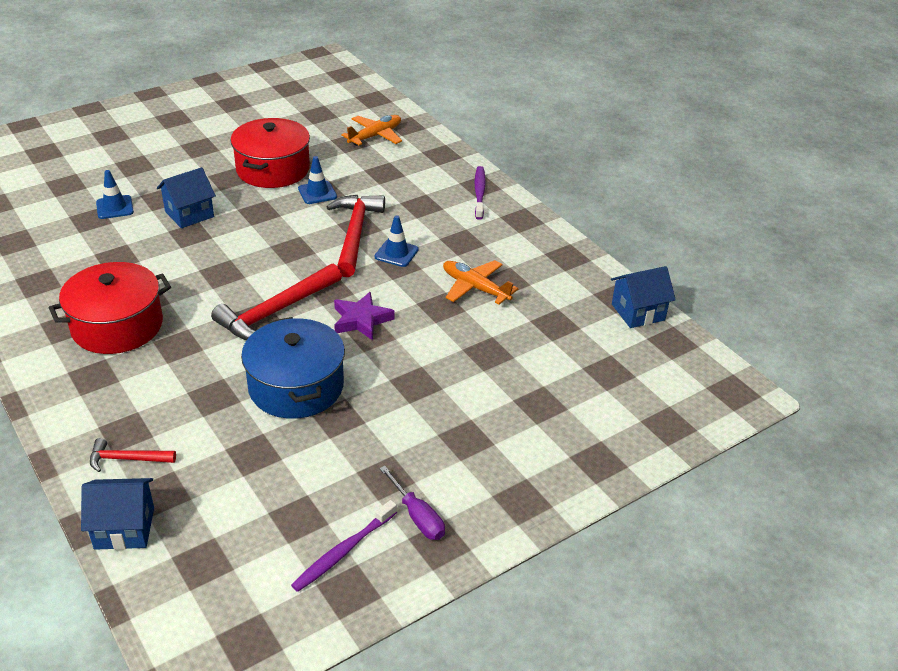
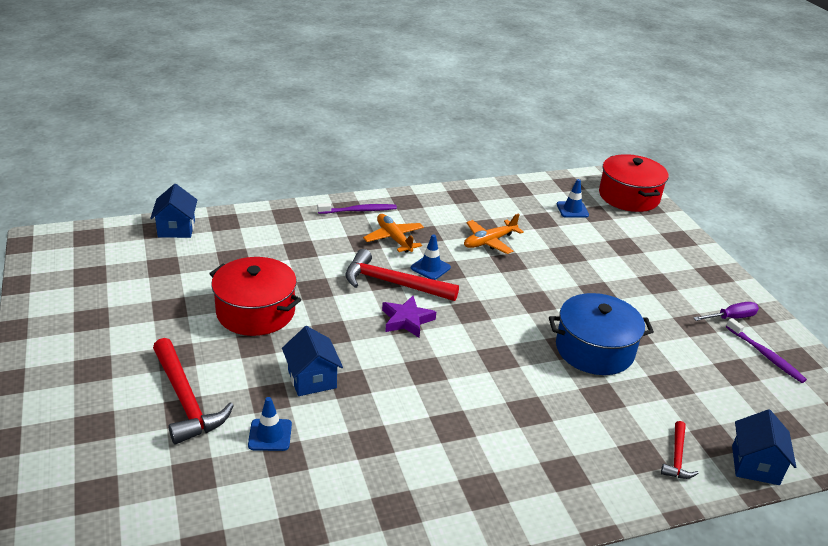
camera: 75 degrees left, 5 degrees down
red pot [49,262,171,354] -> red pot moved to [599,154,668,212]
red hammer [211,263,342,340] -> red hammer moved to [153,338,234,445]
blue traffic cone [298,156,337,204] -> blue traffic cone moved to [557,179,589,218]
purple star [334,292,394,340] -> purple star moved to [382,296,436,338]
orange plane [341,115,402,146] -> orange plane moved to [363,214,424,253]
purple toothbrush [475,166,486,220] -> purple toothbrush turned 150 degrees clockwise [317,203,397,214]
blue house [611,266,676,328] -> blue house moved to [150,184,197,238]

